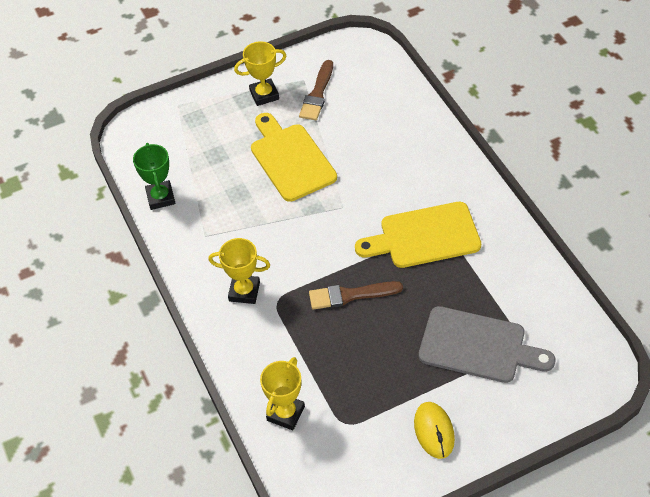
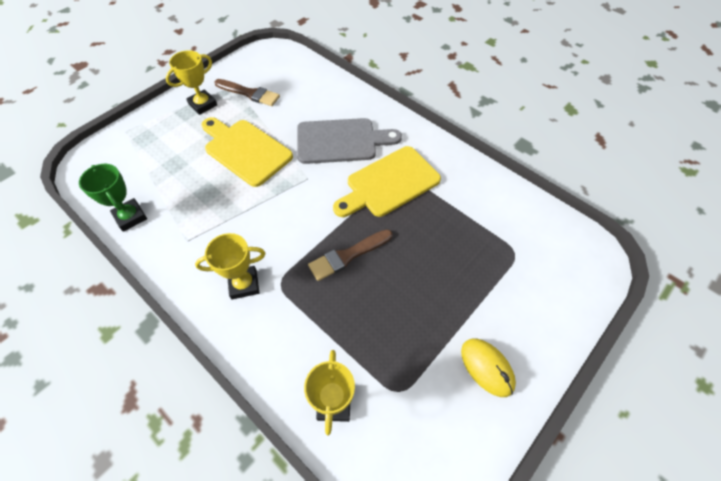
camera: 25 degrees left, 5 degrees up
brown brush [299,60,333,120] -> brown brush turned 60 degrees counterclockwise [214,79,280,106]
grey cutting board [419,306,555,383] -> grey cutting board moved to [297,118,402,164]

